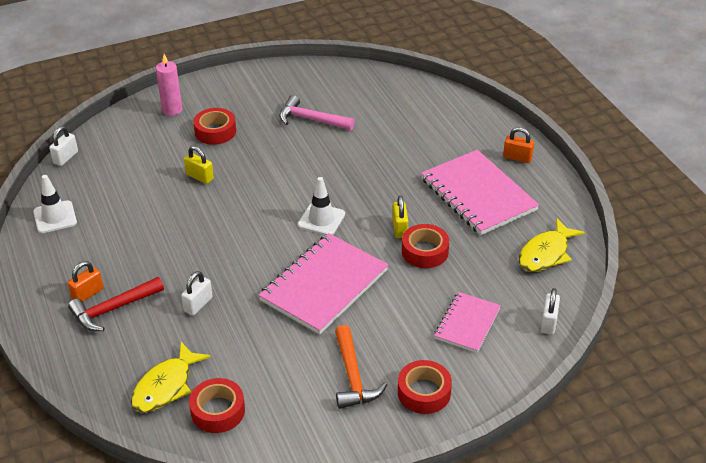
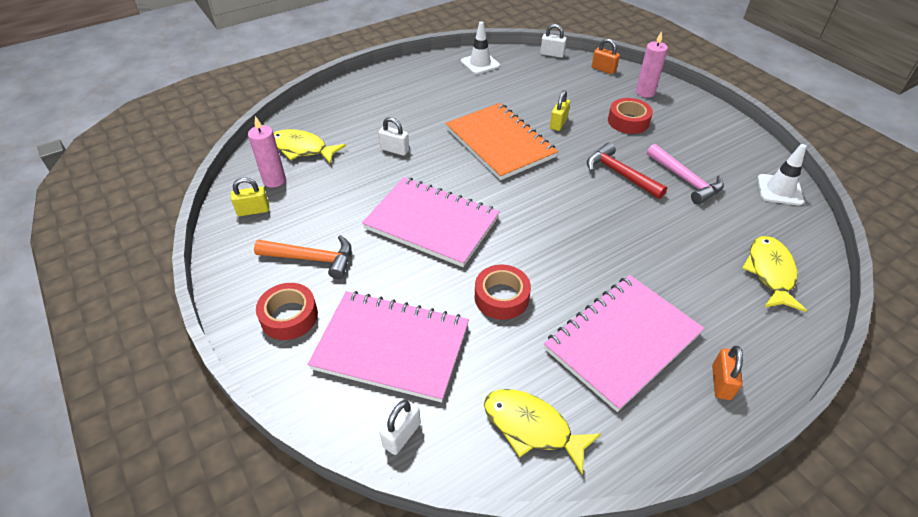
camera: 80 degrees right, 5 degrees up
orange padlock [68,261,104,302] -> orange padlock moved to [592,38,620,74]
red hammer [68,277,164,331] -> red hammer moved to [587,142,667,199]
red tape [189,378,245,433] -> pink candle [248,116,286,188]
pink hammer [279,95,355,130] -> pink hammer turned 135 degrees clockwise [647,144,724,205]
white traffic cone [298,177,345,235] -> white traffic cone moved to [757,144,807,206]
orange hammer [335,325,387,409] -> orange hammer turned 150 degrees counterclockwise [254,235,352,279]
yellow padlock [393,195,408,238] -> yellow padlock moved to [231,177,269,216]
pink notebook [434,292,501,353] -> pink notebook [307,291,469,403], size x1.75
white padlock [541,288,560,335] -> white padlock turned 60 degrees counterclockwise [380,400,421,455]
none -> orange notebook [446,103,558,180]
none -> yellow fish [742,236,807,312]

